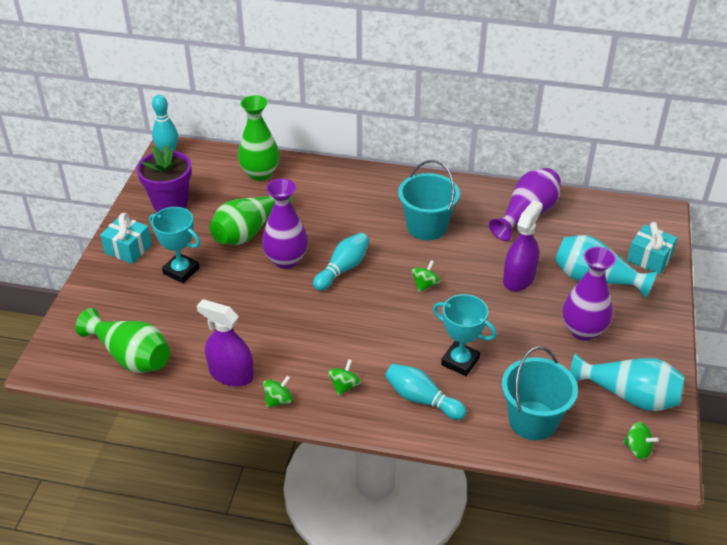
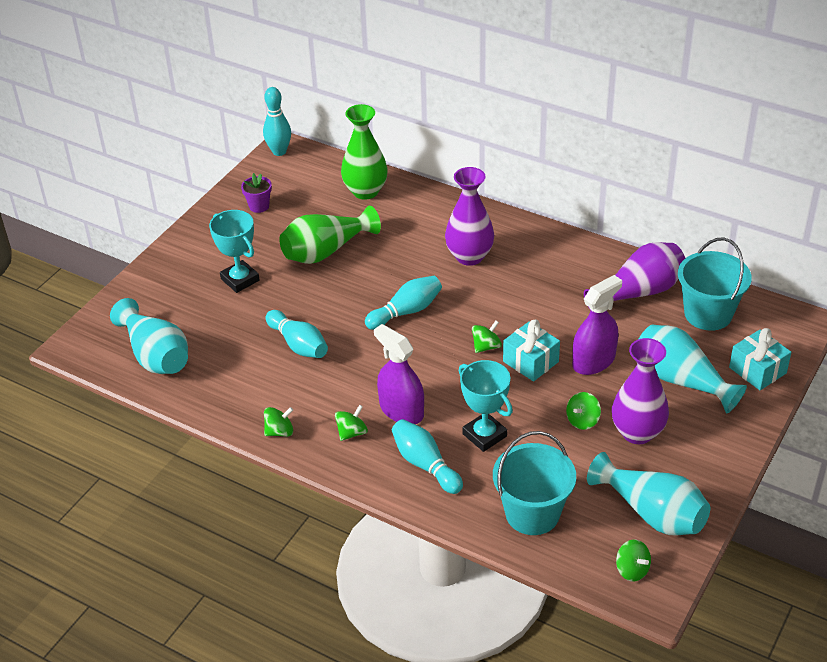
camera: 20 degrees right, 0 degrees up
green vase [75,308,170,373] -> turquoise vase [110,298,188,374]
turquoise gift [100,213,152,264] -> turquoise gift moved to [503,320,560,381]
purple flower pot [137,145,192,212] -> purple flower pot [241,173,272,213], size x0.52
purple spray bottle [197,299,254,387] -> purple spray bottle moved to [374,324,424,424]
purple vase [262,178,308,269] -> purple vase moved to [445,167,494,266]
turquoise bucket [398,160,460,240] -> turquoise bucket moved to [678,238,752,331]
none -> turquoise bowling pin [266,310,328,358]
none -> green spinning top [566,392,601,430]

